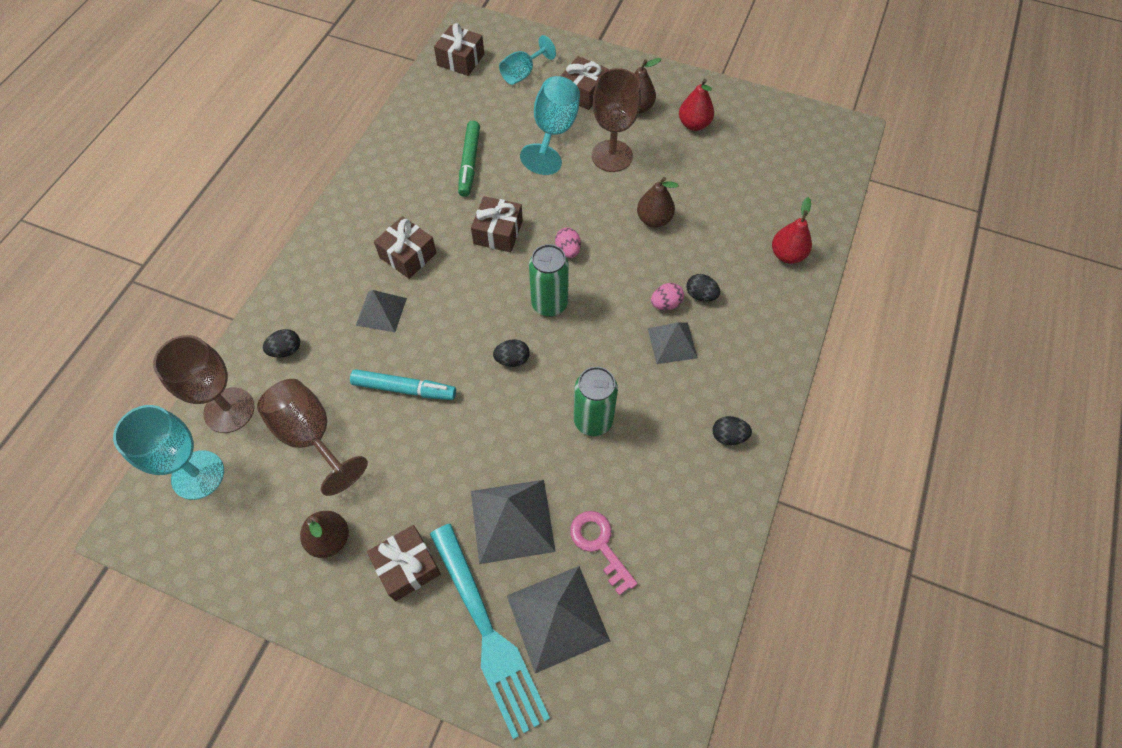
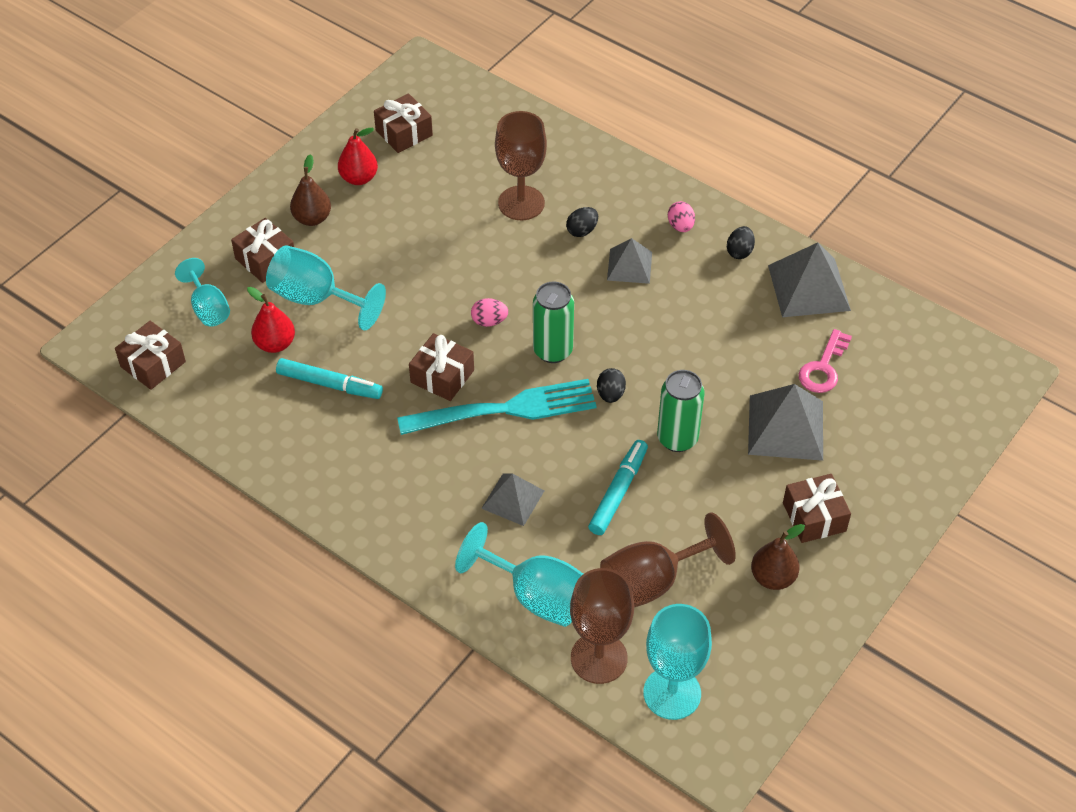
camera: 75 degrees left, 10 degrees down
black egg [263,329,300,357] -> turquoise goblet [455,522,583,627]
brown gift [374,216,437,279] -> brown gift moved to [374,94,433,153]
turquoise fork [430,524,550,739] -> turquoise fork moved to [397,379,597,435]
green marker [458,121,480,197] -> turquoise marker [276,358,383,399]
grey pyramid [507,566,610,673] -> grey pyramid moved to [768,243,851,317]
pink key [570,511,638,595] -> pink key turned 45 degrees counterclockwise [799,329,852,393]
green can [574,367,618,436] -> green can moved to [657,370,705,452]
brown goblet [592,68,641,172] -> brown goblet moved to [495,111,547,220]
brown pear [637,177,678,227] -> none
pink egg [651,283,684,310] -> pink egg moved to [668,201,695,232]
red pear [772,197,812,264] -> red pear moved to [247,287,295,353]

